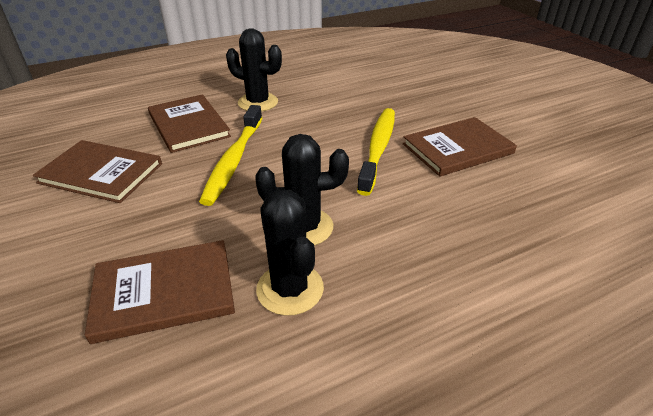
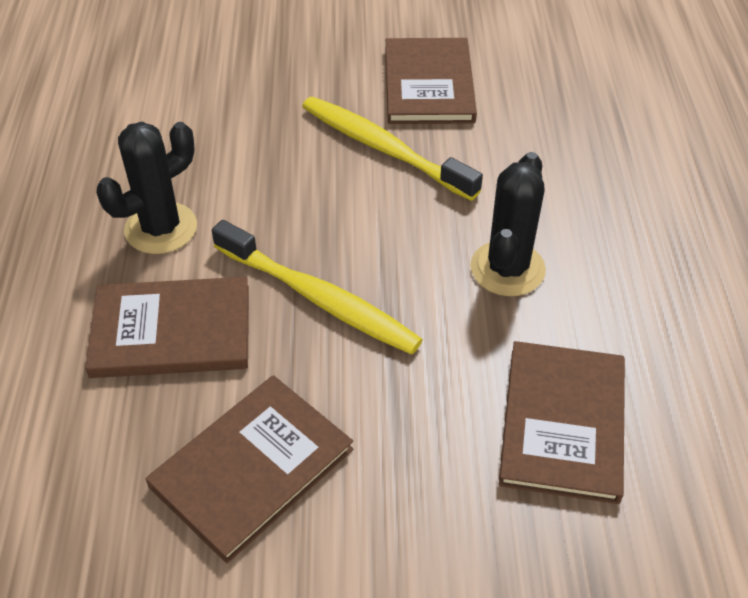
camera: 65 degrees left, 10 degrees up
black cactus [256,190,324,316] -> none

